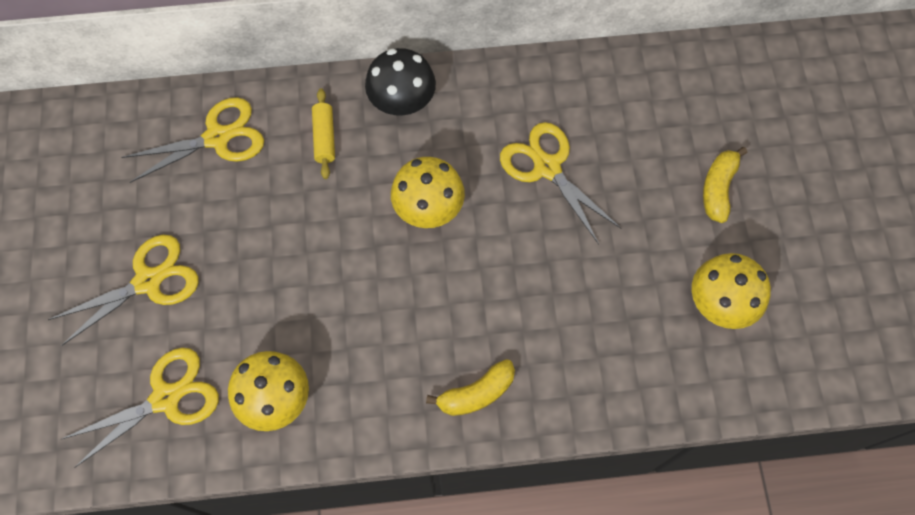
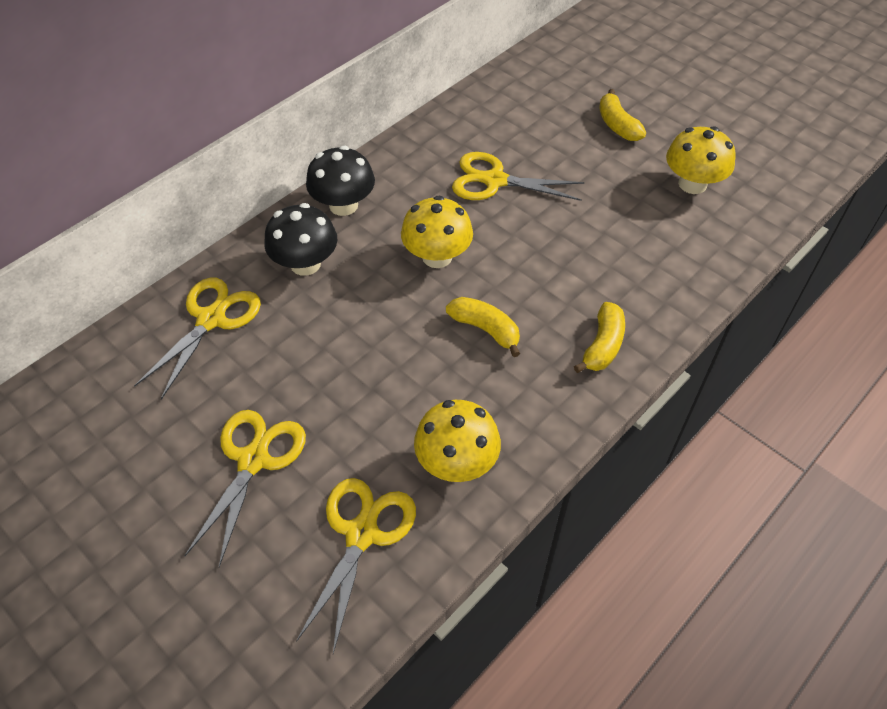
camera: 40 degrees left, 15 degrees down
yellow rolling pin [312,88,335,179] -> black mushroom [264,203,337,276]
none -> yellow banana [446,297,520,357]

